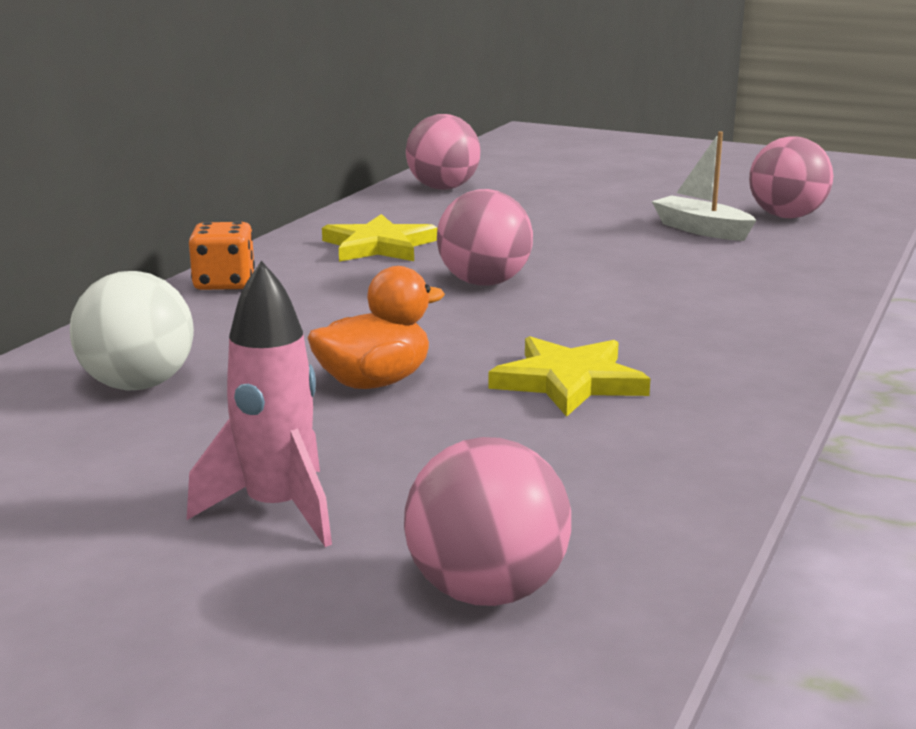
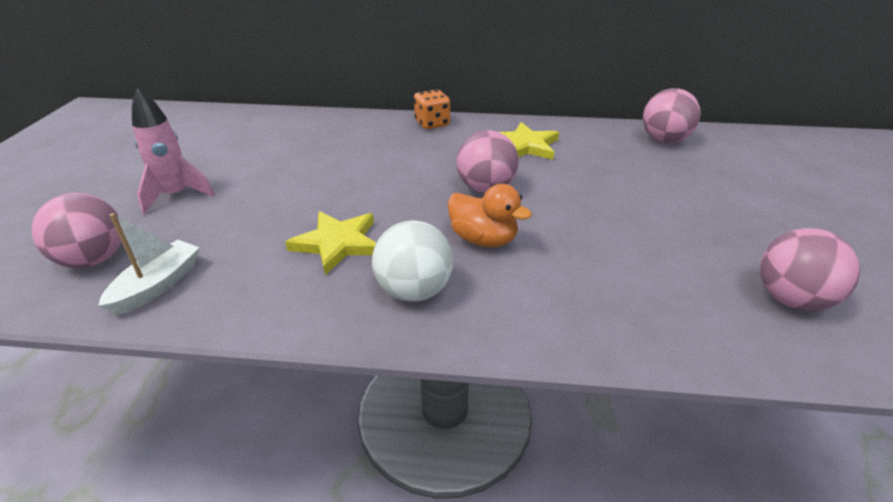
camera: 70 degrees right, 15 degrees up
white ball [70,271,194,391] -> white ball moved to [372,221,453,302]
orange duck [308,266,445,389] -> orange duck moved to [448,184,532,247]
white boat [652,131,756,241] -> white boat moved to [98,213,200,315]

